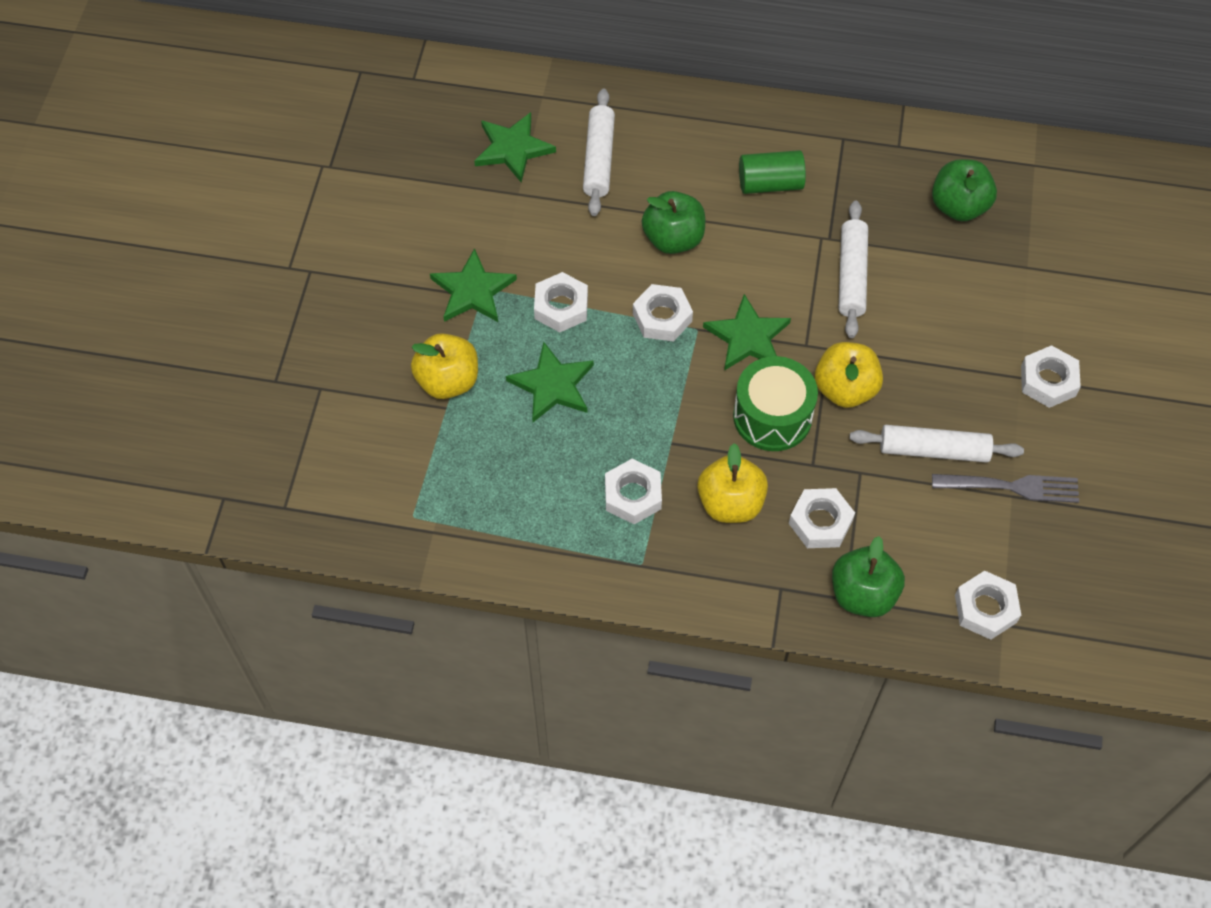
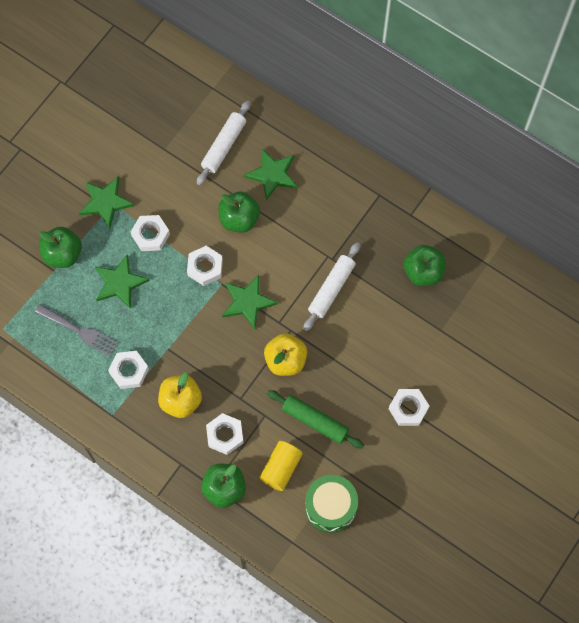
camera: 25 degrees right, 10 degrees up
yellow apple [411,333,478,399] -> green apple [39,227,82,268]
green star [474,112,556,182] -> green star moved to [244,148,298,200]
green drum [733,356,818,451] -> green drum moved to [305,475,358,533]
green cylinder [739,150,806,194] -> none
white rolling pin [849,425,1024,463] -> green rolling pin [267,390,364,449]
grey fork [932,474,1079,503] -> grey fork moved to [35,304,118,357]
white nut [955,571,1021,640] -> none
none -> yellow cylinder [259,441,303,491]

